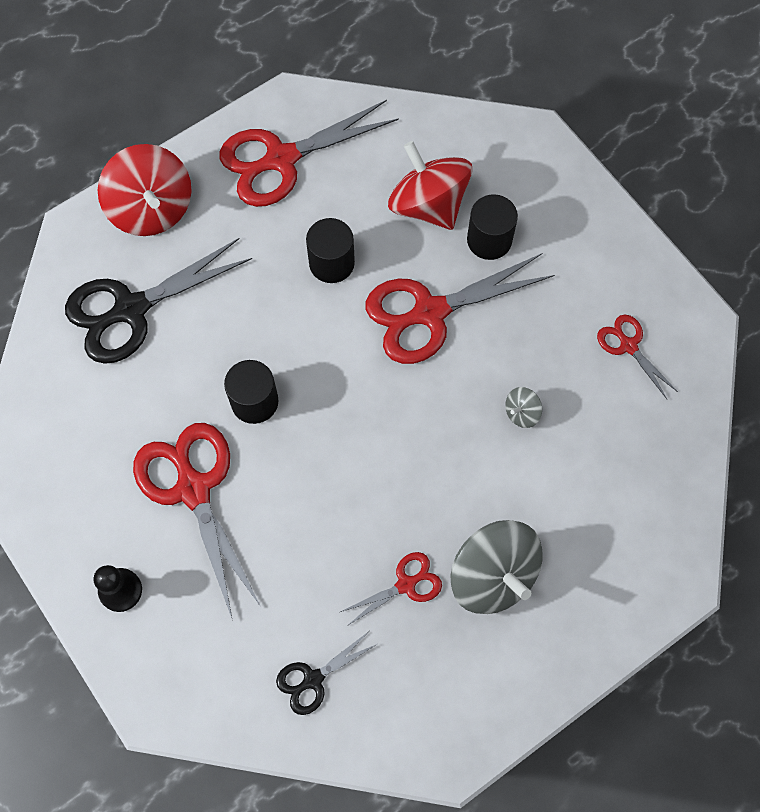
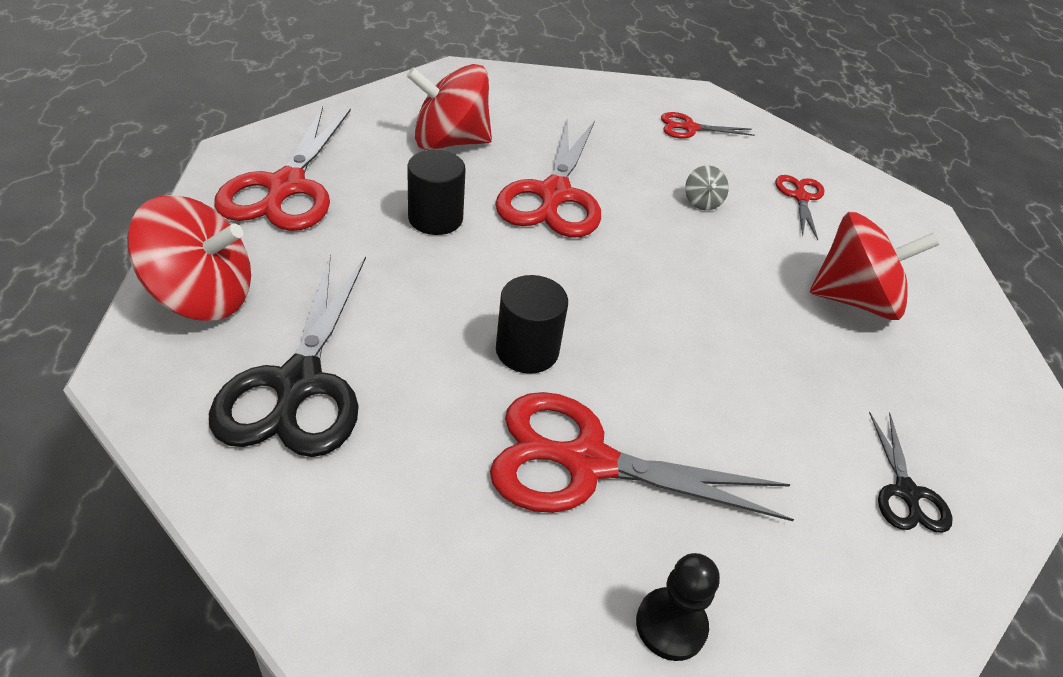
camera: 60 degrees left, 25 degrees down
red scissors [340,552,442,626] -> red scissors moved to [776,175,824,240]
grey spinning top [451,520,543,614] -> red spinning top [810,211,939,320]
black cylinder [467,194,518,260] -> none

